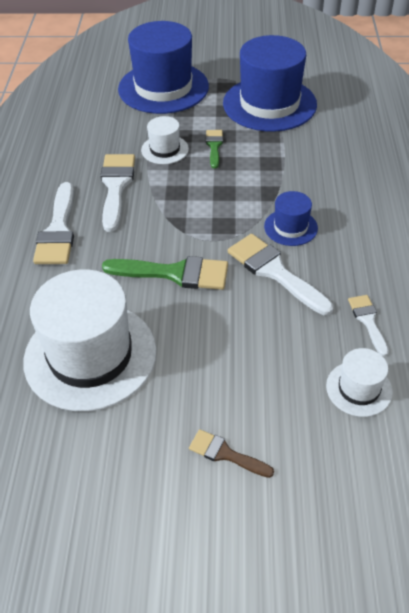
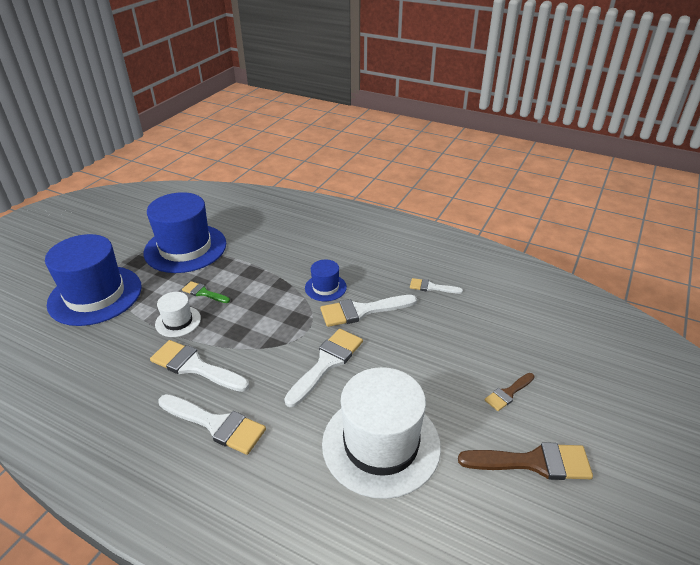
camera: 65 degrees left, 10 degrees down
green brush [102,256,228,290] -> white brush [284,329,363,407]
white hat [326,348,393,417] -> none
none -> brown brush [458,442,593,480]

